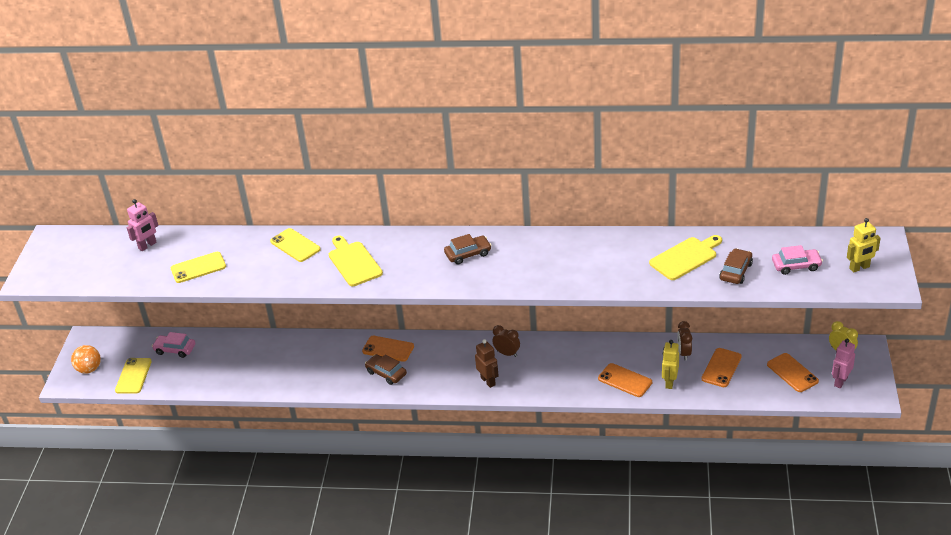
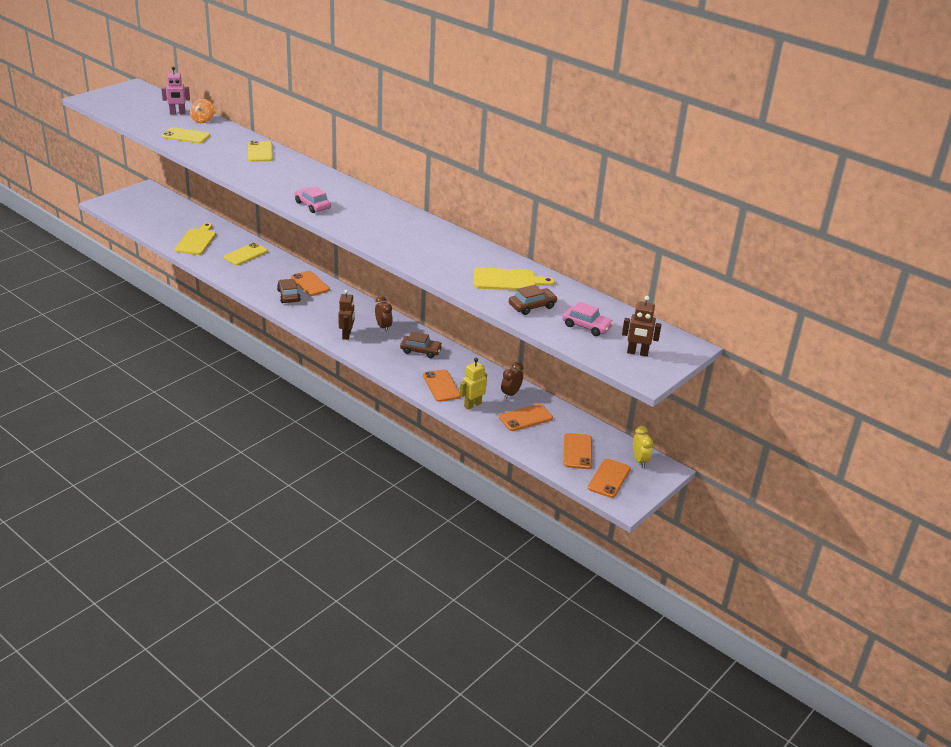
camera: 30 degrees right, 5 degrees down
orange spinning top [71,345,101,374] -> orange spinning top moved to [190,99,214,123]
yellow phone [115,358,152,394] -> yellow phone moved to [224,243,268,265]
pink car [152,332,195,358] -> pink car moved to [295,186,331,213]
yellow cutting board [329,236,383,286] -> yellow cutting board moved to [175,223,216,255]
brown car [444,234,492,264] -> brown car moved to [400,332,443,358]
pink robot [832,339,855,388] -> orange phone [588,458,631,498]
yellow robot [847,218,881,273] -> brown robot [622,296,662,357]

